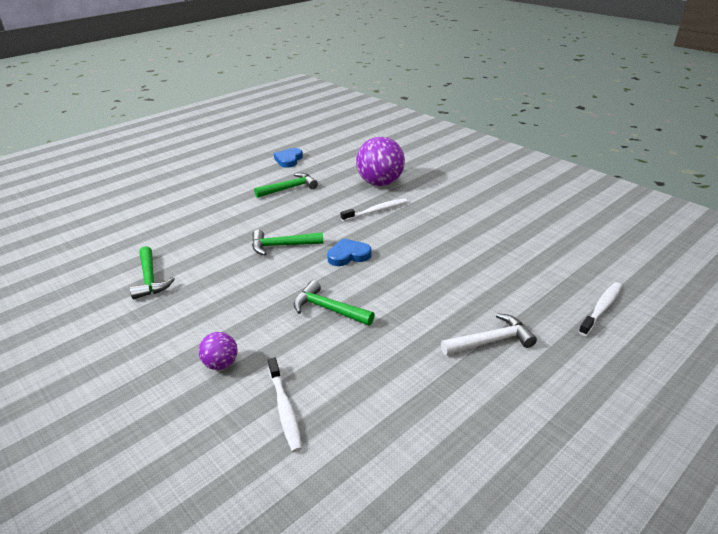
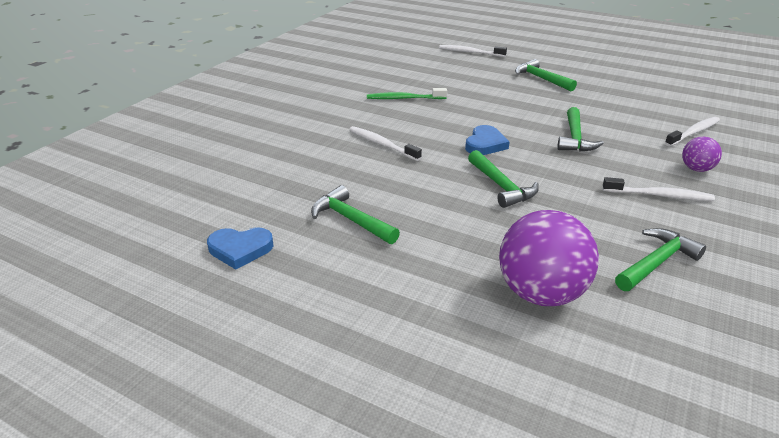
camera: 110 degrees left, 0 degrees up
blue heart [327,238,372,266] -> blue heart turned 120 degrees counterclockwise [465,125,510,155]
purple ball [356,137,405,186] -> purple ball moved to [499,210,599,306]
white hammer [441,313,537,355] -> green hammer [515,59,577,91]
none -> green toothbrush [367,88,447,99]
none -> white toothbrush [603,177,715,201]

